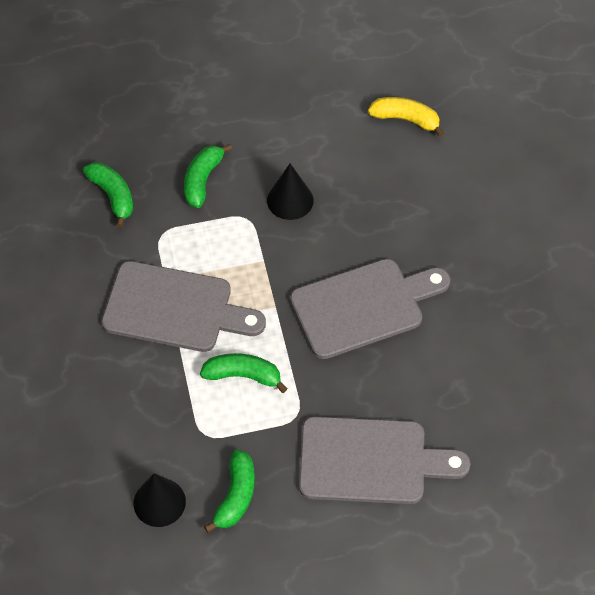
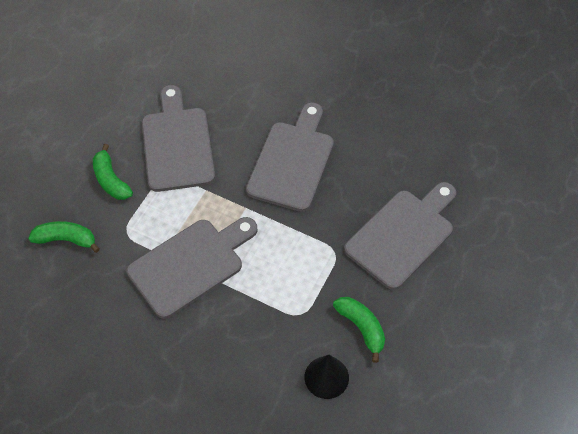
camera: 50 degrees left, 0 degrees up
green banana [200,353,288,393] -> none
black cone [267,164,314,220] -> grey cutting board [142,85,215,192]
yellow banana [368,97,444,137] -> none

